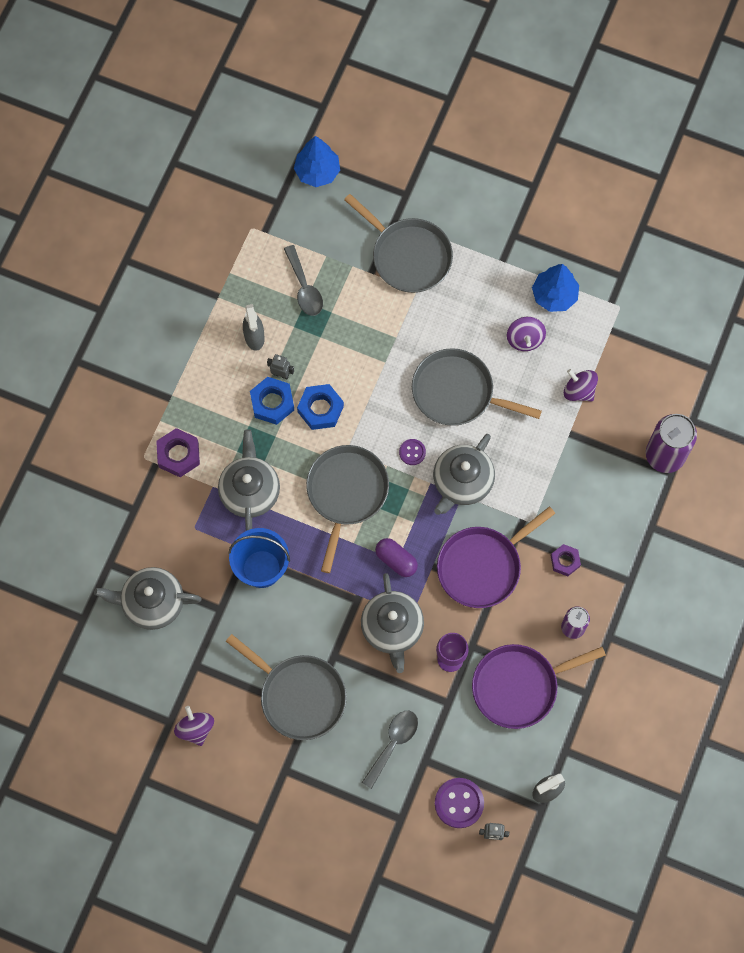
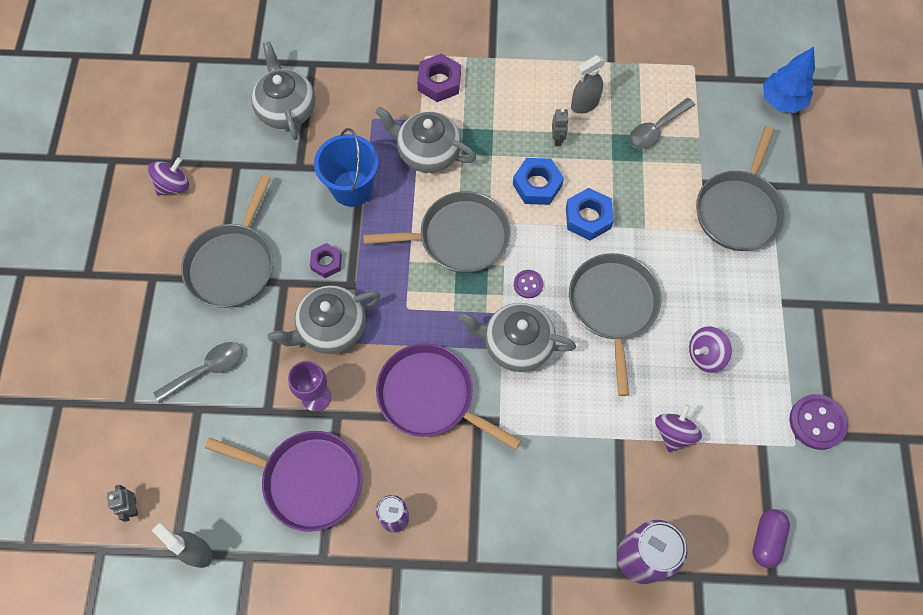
camera: 70 degrees right, 5 degrees down
grey teapot [218,429,280,531] -> grey teapot turned 135 degrees counterclockwise [375,107,476,173]
blue nut [250,377,294,425] -> blue nut moved to [566,188,614,241]
grey spoon [362,711,418,789] -> grey spoon turned 45 degrees counterclockwise [154,342,243,403]
purple capsule [375,538,418,577] -> purple capsule moved to [752,509,790,568]
purple button [435,778,484,828] -> purple button moved to [789,394,848,450]
purple pan [472,644,606,729] -> purple pan turned 150 degrees clockwise [205,431,363,532]
blue tree [532,264,579,312] -> none
purple nut [551,544,581,576] -> purple nut moved to [310,243,342,278]

